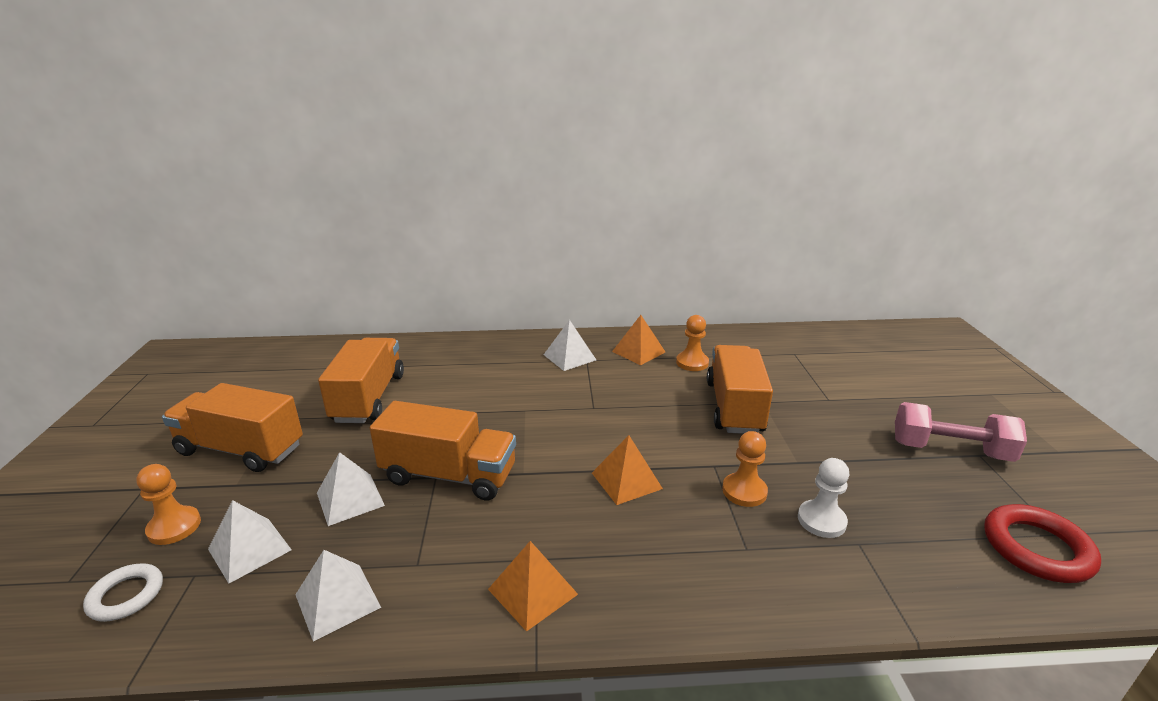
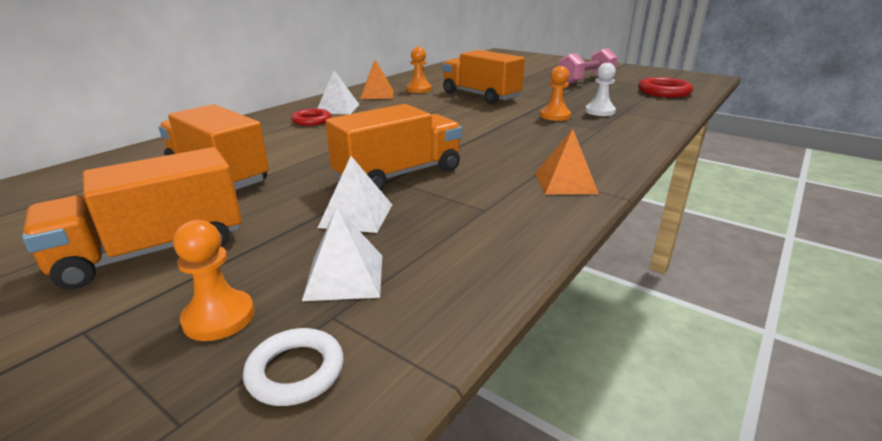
camera: 50 degrees left, 0 degrees up
white pyramid [295,550,381,641] -> none
orange pyramid [592,435,663,505] -> none
none -> red ring [291,109,331,126]

